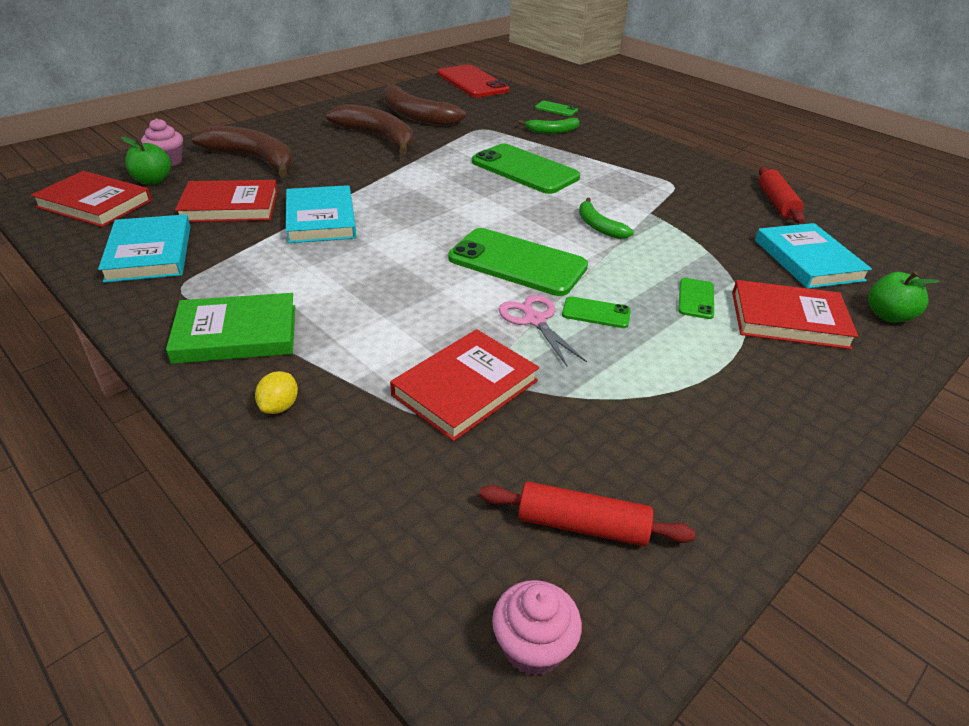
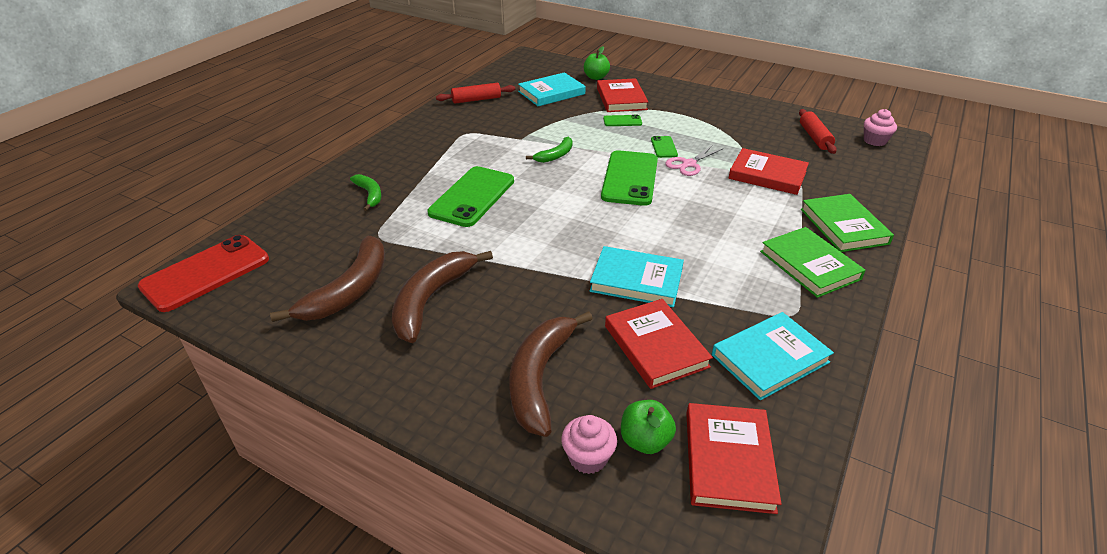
camera: 105 degrees left, 0 degrees up
yellow lemon [255,371,298,414] -> green book [801,194,894,252]
turquoise book [286,185,356,243] -> turquoise book turned 45 degrees clockwise [590,246,684,307]
green phone [535,101,578,116] -> none

